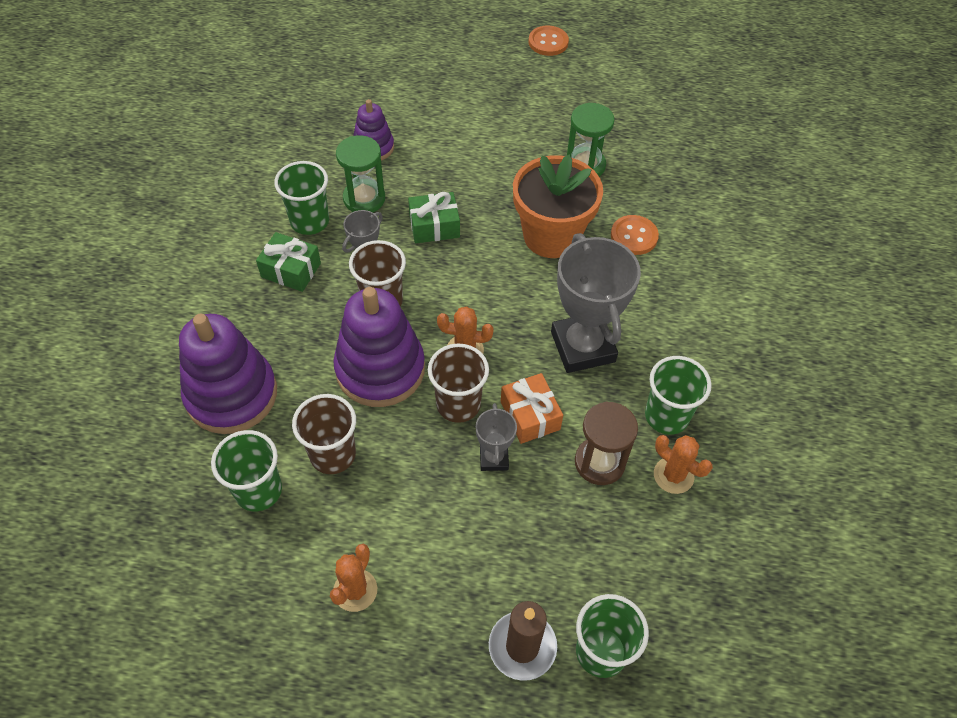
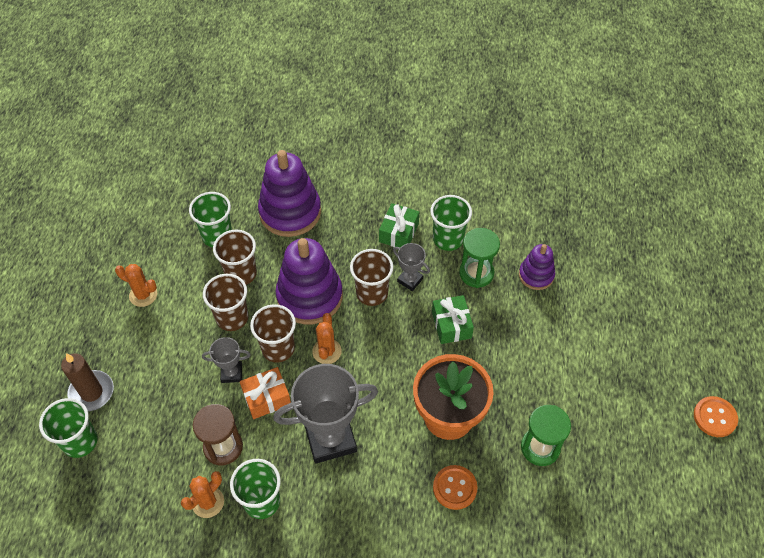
camera: 90 degrees right, 0 degrees up
none -> brown cup [203,274,248,331]

